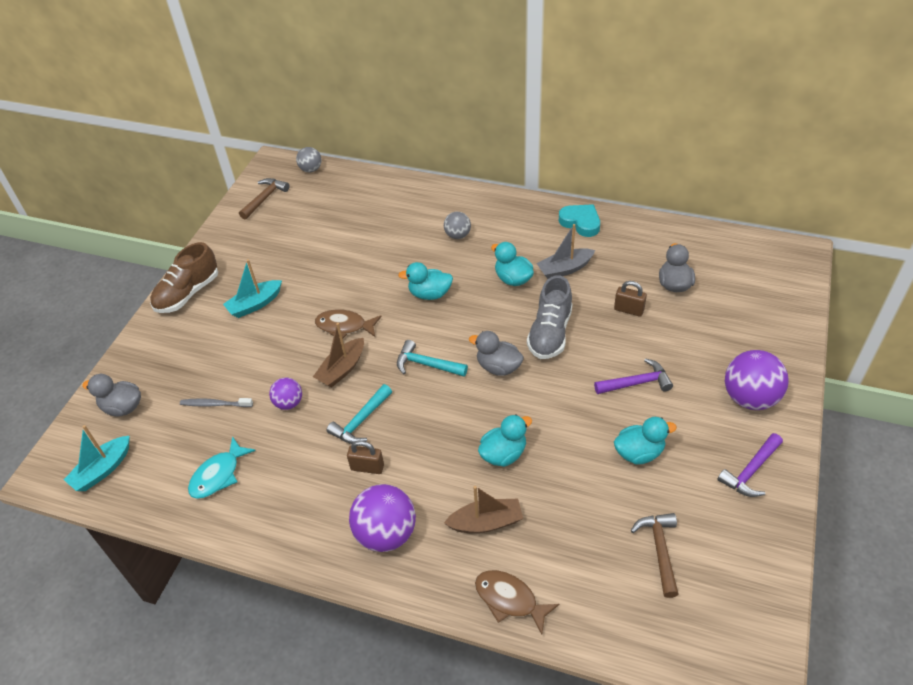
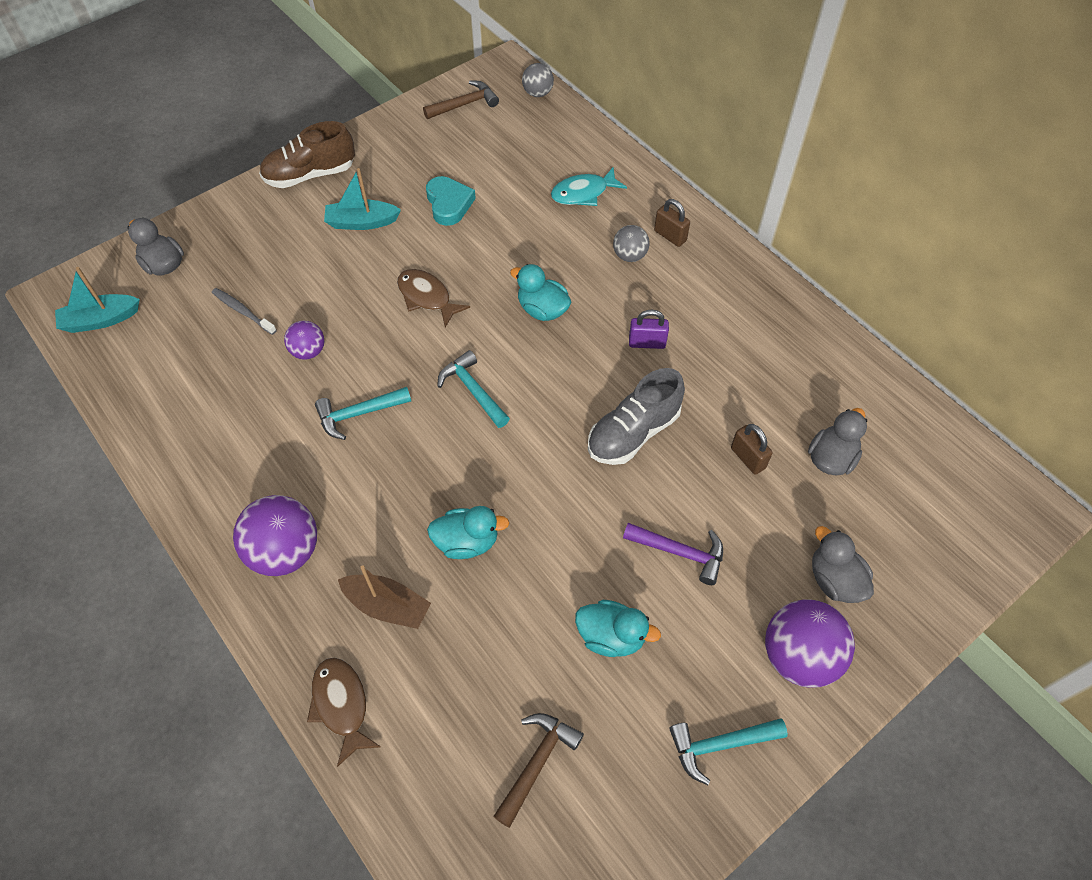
camera: 30 degrees right, 10 degrees up
turquoise fish [188,436,256,499] -> turquoise fish moved to [551,167,627,206]
brown boat [313,323,364,388] -> none
brown padlock [347,441,384,474] -> brown padlock moved to [654,199,690,247]
grey duck [469,331,524,376] -> grey duck moved to [812,526,874,603]
turquoise duck [491,242,534,286] -> purple padlock [629,310,669,349]
grey boat [536,224,595,279] -> none
turquoise heart [559,204,600,237] -> turquoise heart moved to [426,176,476,226]
purple hammer [717,433,783,497] -> turquoise hammer [669,718,788,785]

